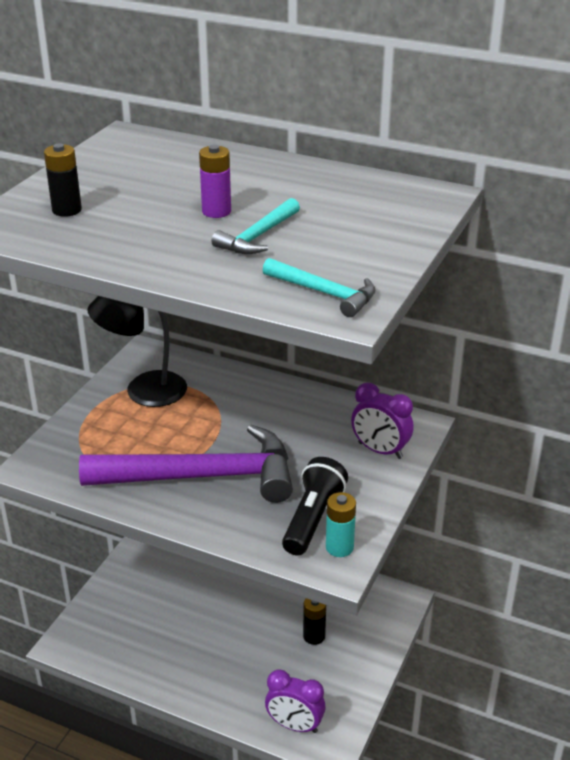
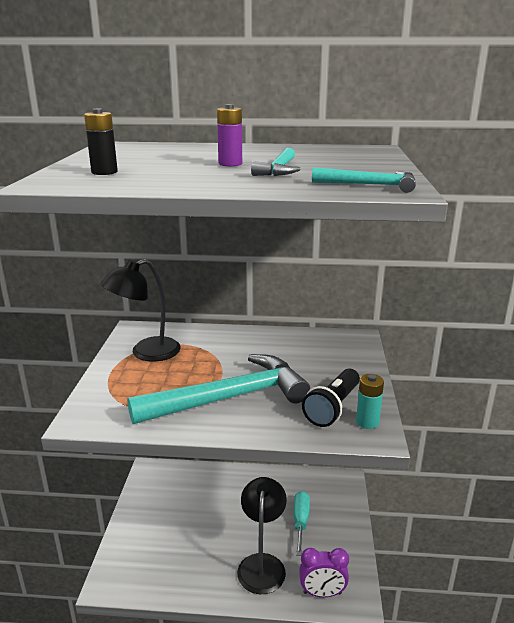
camera: 20 degrees left, 10 degrees down
purple hammer [79,425,293,503] -> turquoise hammer [127,354,310,424]
black flashlight [282,457,348,555] -> black flashlight turned 150 degrees counterclockwise [302,369,360,427]
black battery [303,598,326,645] -> turquoise screwdriver [294,491,310,556]
purple clock [351,383,414,459] -> none
none -> black lamp [237,477,287,594]

